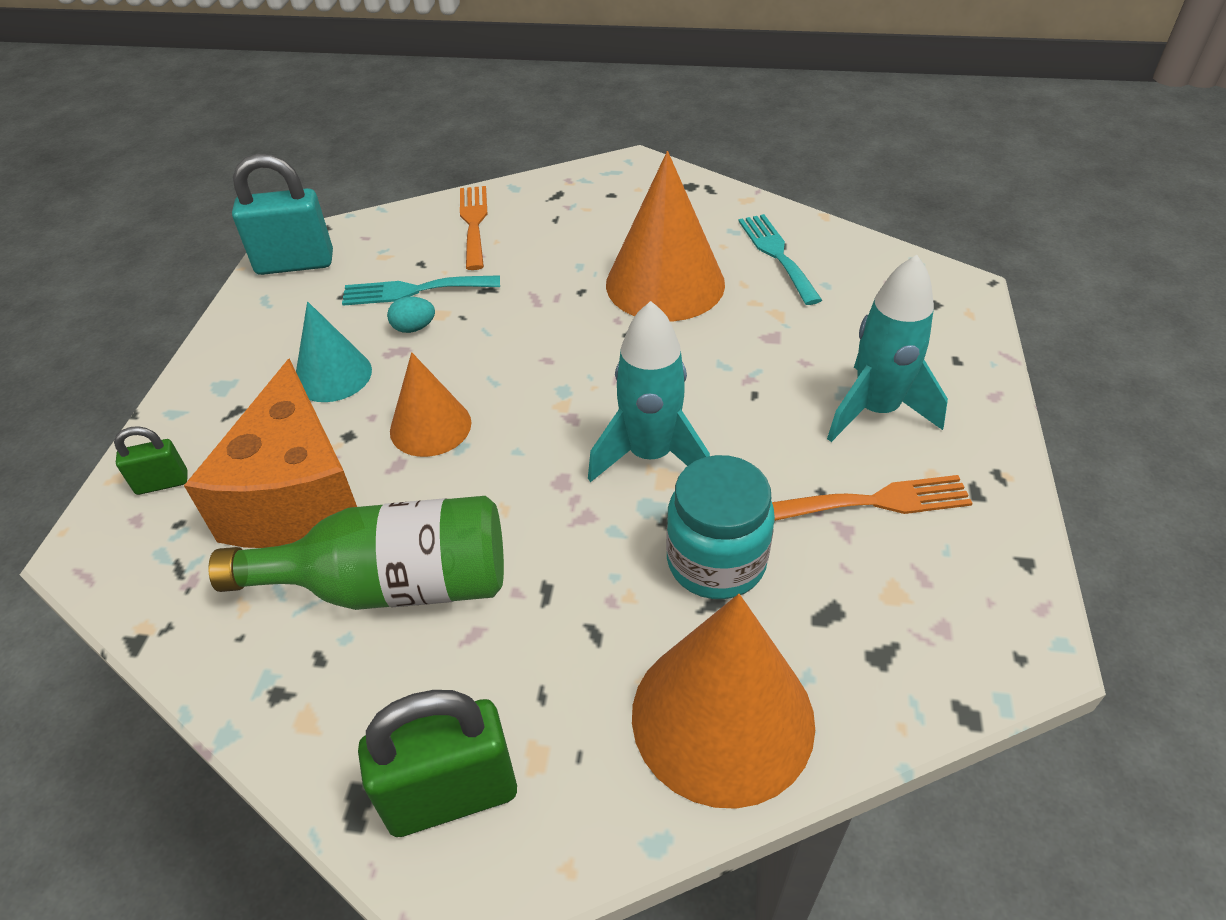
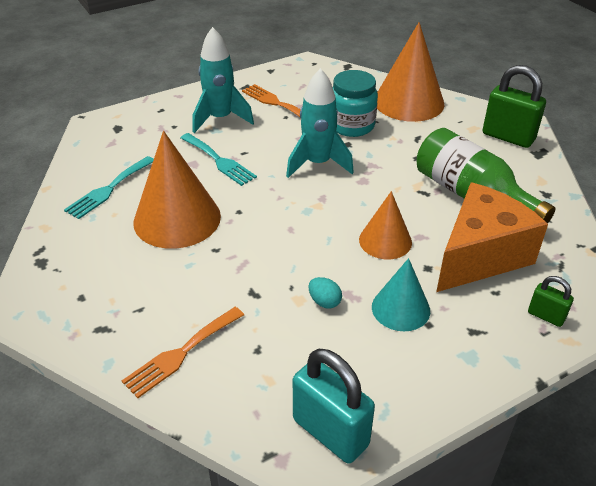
camera: 130 degrees left, 5 degrees down
turquoise fork [342,275,500,306] -> turquoise fork moved to [181,133,257,186]

